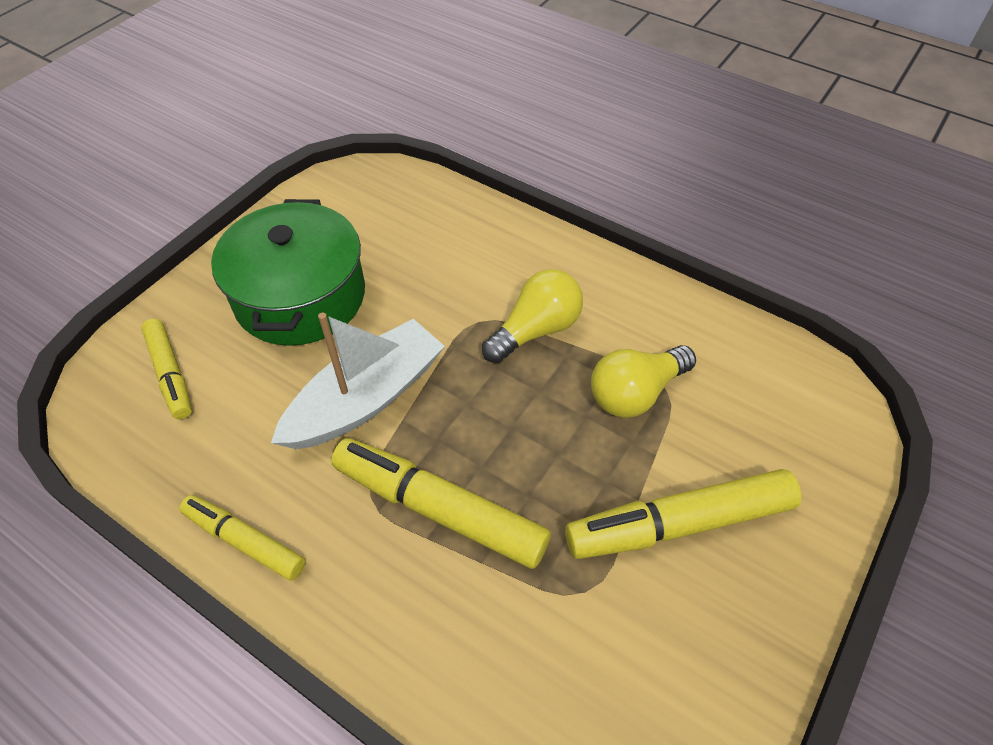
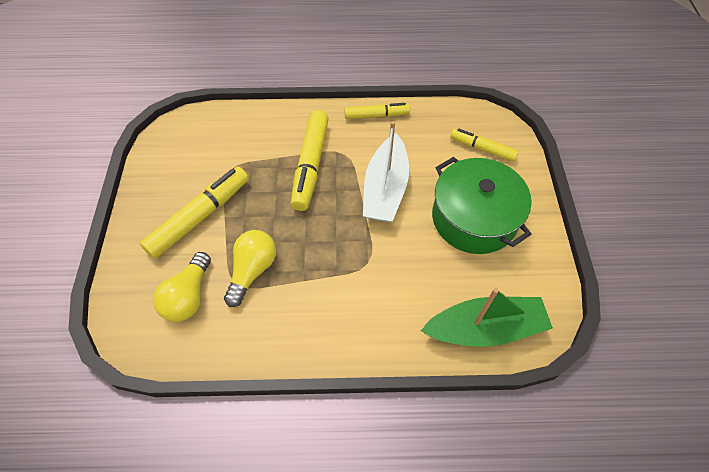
camera: 145 degrees right, 5 degrees up
yellow marker [331,438,551,569] -> yellow marker turned 105 degrees clockwise [291,110,329,211]
yellow light bulb [482,269,583,363] -> yellow light bulb moved to [153,252,211,322]
none -> green boat [421,288,553,347]

